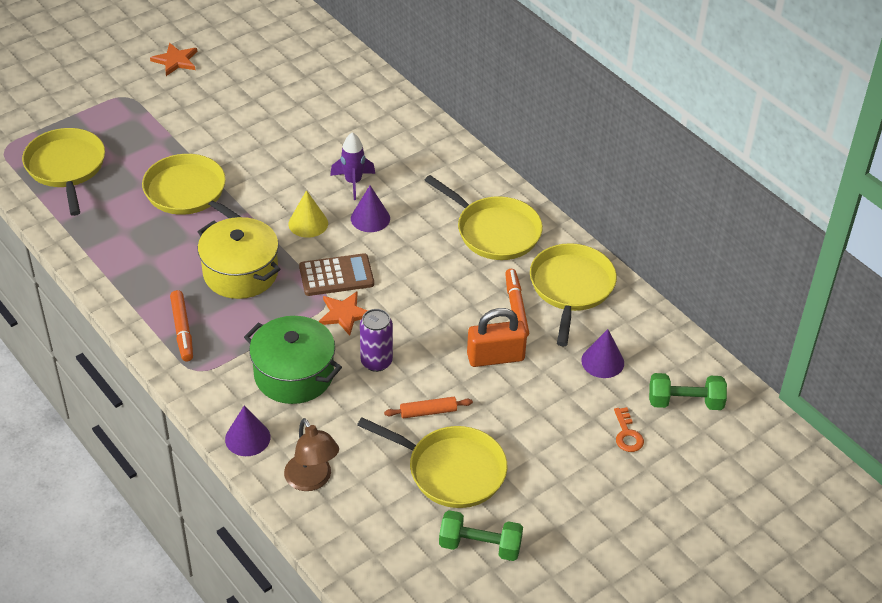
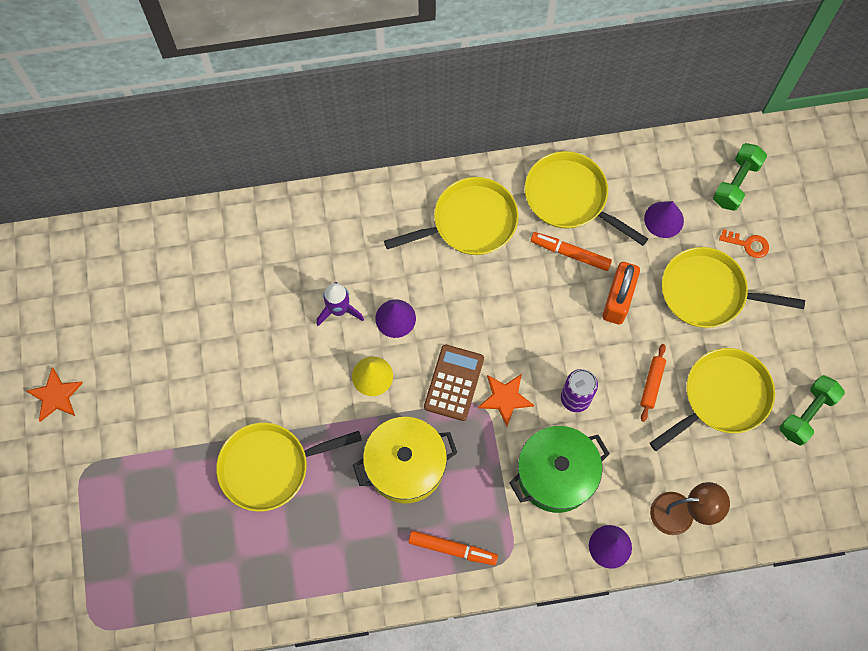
camera: 60 degrees left, 25 degrees up
yellow pan [22,128,105,216] -> yellow pan moved to [662,247,805,328]

